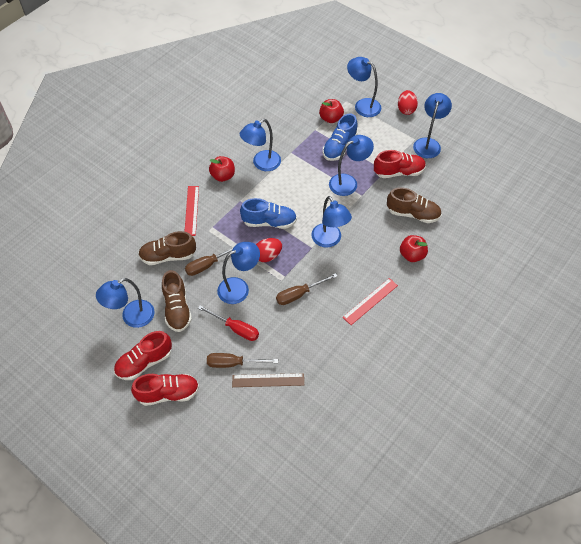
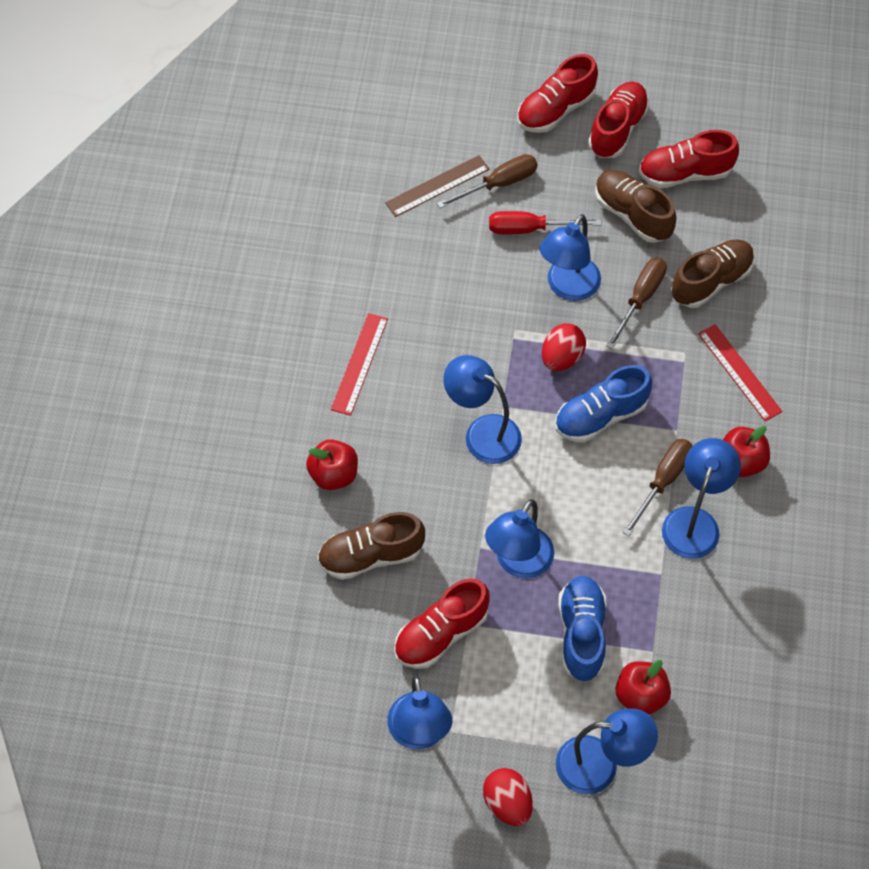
camera: 150 degrees right, 5 degrees up
blue lamp [96,278,155,328] -> red shoe [639,130,739,188]
brown screwdriver [276,273,338,305] -> brown screwdriver moved to [623,439,692,536]

